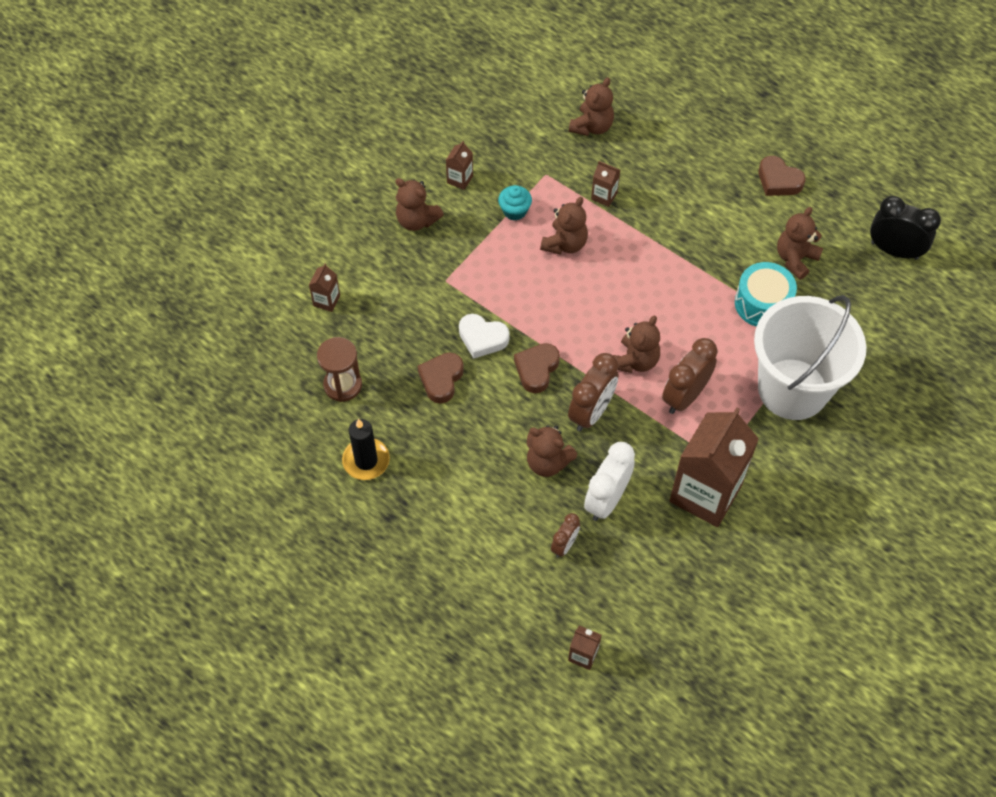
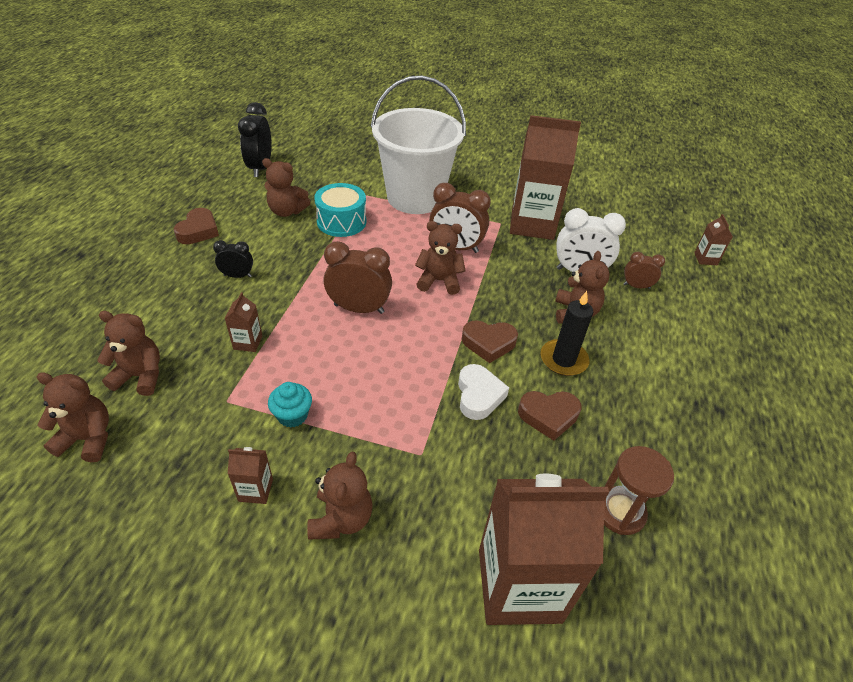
camera: 115 degrees left, 15 degrees down
brown carton [309,264,340,312] -> brown carton [479,474,609,625], size x2.44
black candle [342,419,390,480] -> black candle moved to [541,291,593,376]
brown teddy bear [540,197,588,255] -> brown teddy bear moved to [36,373,109,462]
brown clock [568,353,619,432] -> brown clock moved to [324,241,392,314]
none -> black clock [213,240,253,278]

